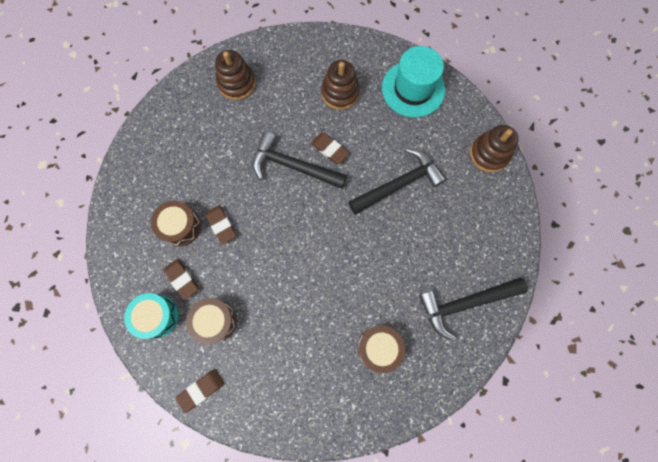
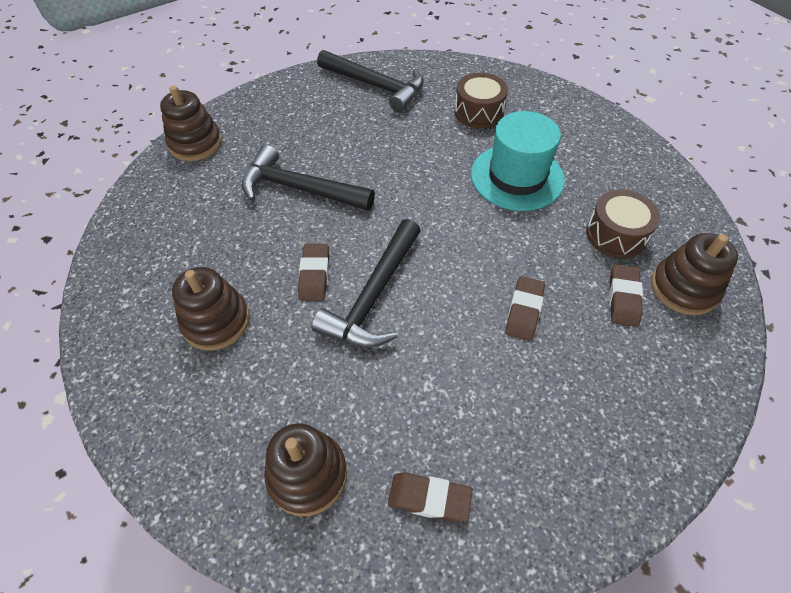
camera: 130 degrees left, 20 degrees down
turquoise drum [124,293,179,339] -> brown stacking toy [651,233,738,315]
brown drum [151,201,201,247] -> none
brown eraser [176,369,224,413] -> brown eraser moved to [388,472,473,522]
black hammer [252,131,347,189] -> black hammer turned 45 degrees clockwise [312,219,421,348]
turquoise hat [382,46,445,118] -> turquoise hat moved to [471,111,565,211]

